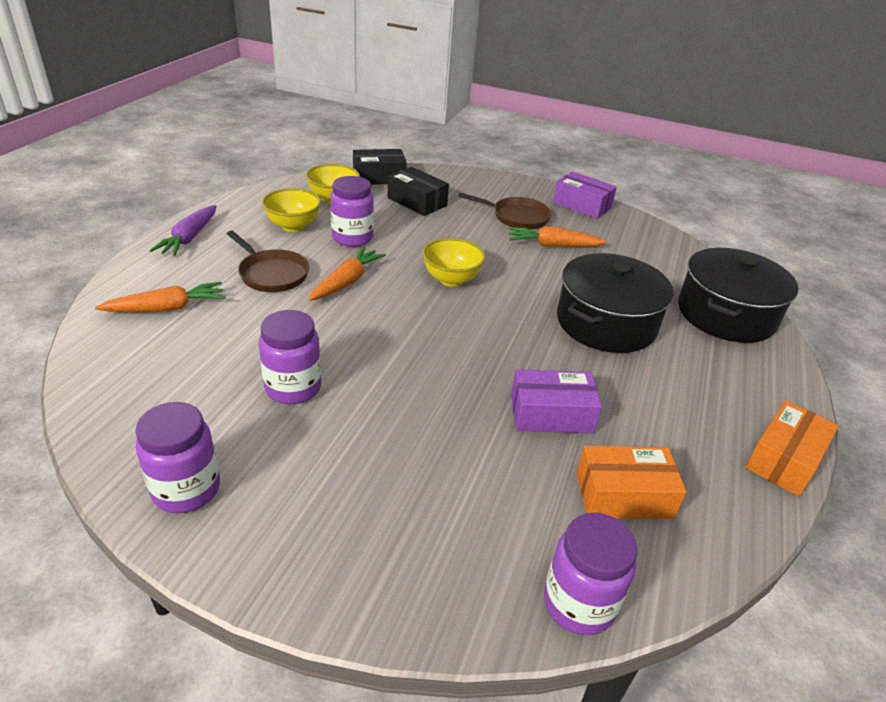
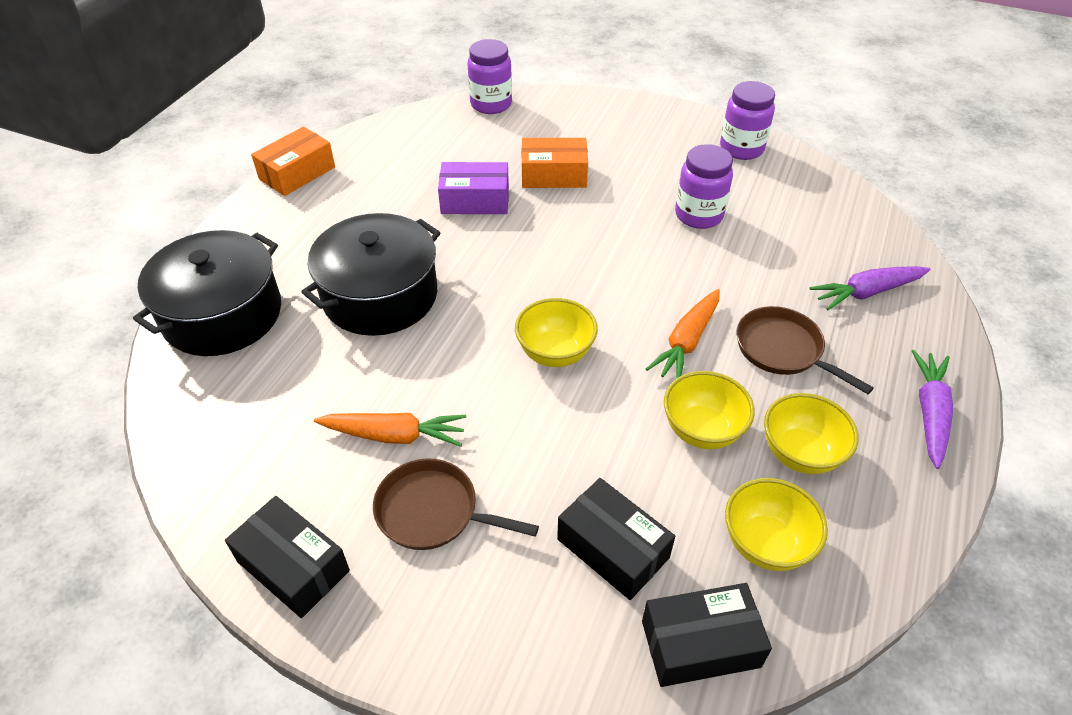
camera: 175 degrees left, 10 degrees up
orange carrot [95,282,225,312] -> purple carrot [810,266,931,310]
purple jar [330,176,374,247] -> yellow bowl [664,371,755,449]
purple box [553,171,617,219] -> black box [225,496,350,618]
orange box [576,446,687,519] -> orange box moved to [522,138,588,188]

